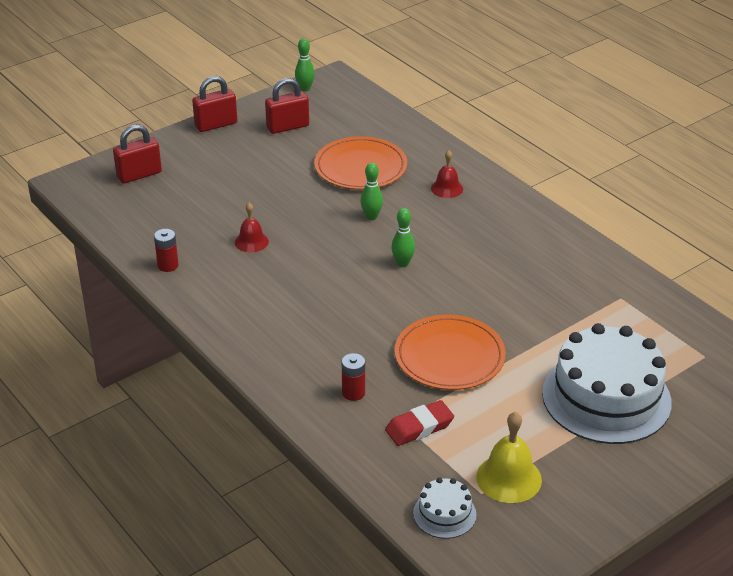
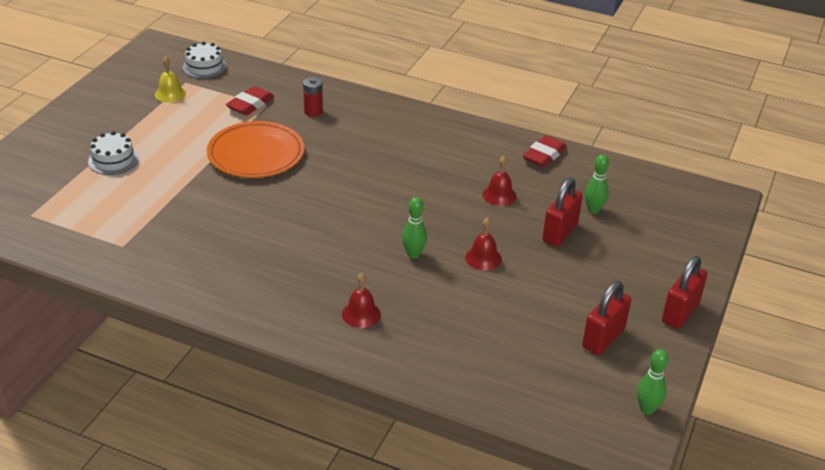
camera: 150 degrees right, 0 degrees up
red padlock [113,124,162,184] -> red padlock moved to [542,178,583,247]
red battery [154,229,179,272] -> red eraser [523,135,567,167]
orange plate [314,136,407,190] -> none
green bowling pin [391,208,415,267] -> green bowling pin moved to [585,154,609,214]
yellow bell [476,411,542,503] -> yellow bell [155,56,186,103], size x0.64
white cake [542,323,672,444] -> white cake [88,131,139,175], size x0.45
none -> red bell [465,217,502,270]

